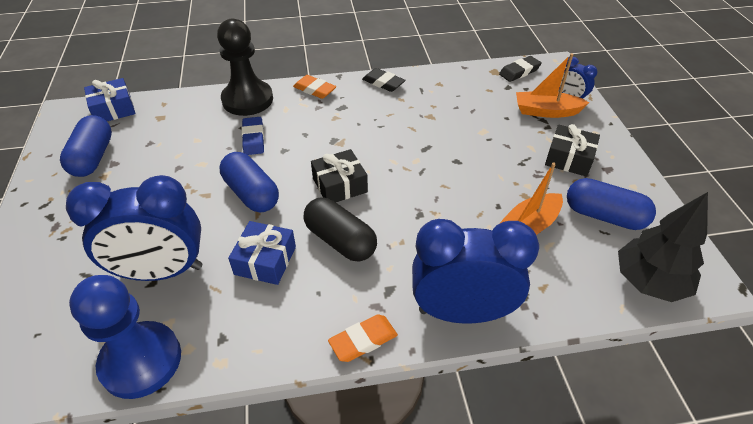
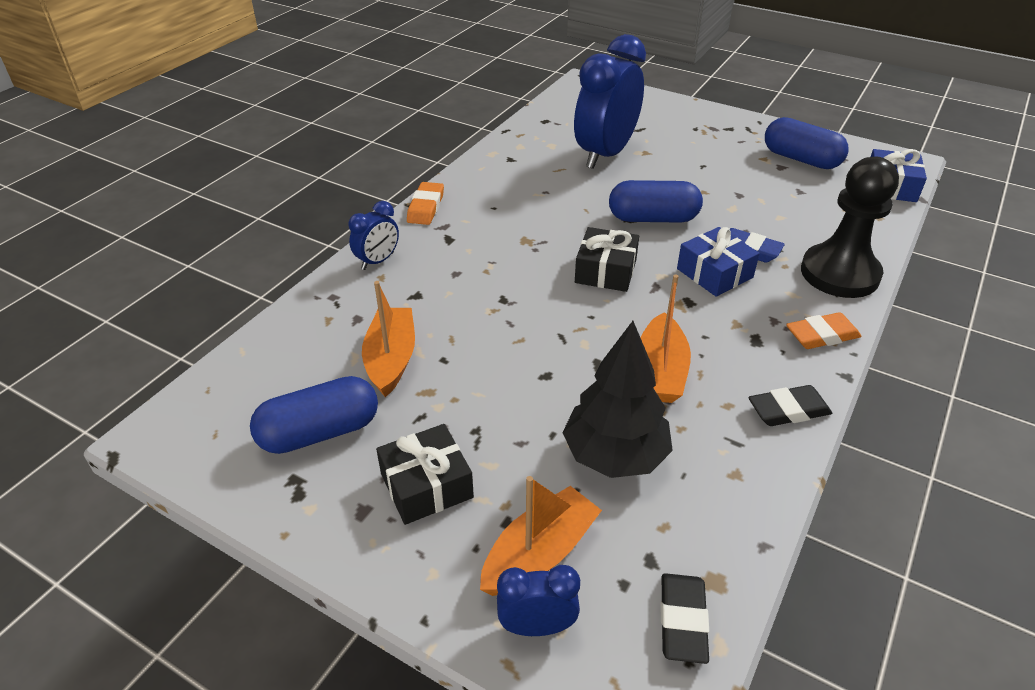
camera: 130 degrees right, 5 degrees down
blue pawn [69,275,181,399] -> none
blue gift [228,221,296,285] -> blue gift moved to [677,227,760,297]
black capsule [304,197,377,261] -> none
blue clock [412,219,539,324] -> blue clock [348,201,399,270], size x0.47
black tree [618,192,708,302] -> black tree moved to [562,321,673,478]
none -> orange boat [641,275,691,403]

